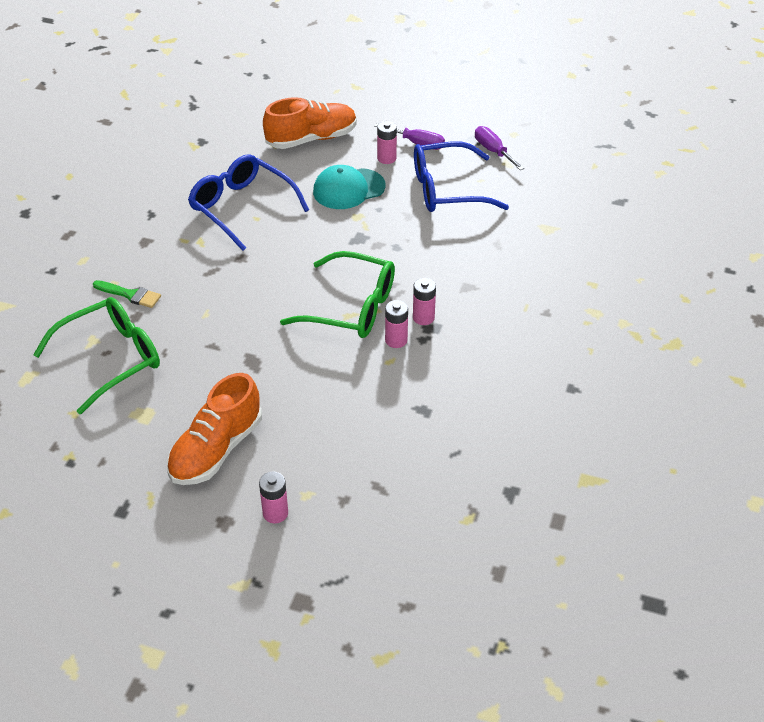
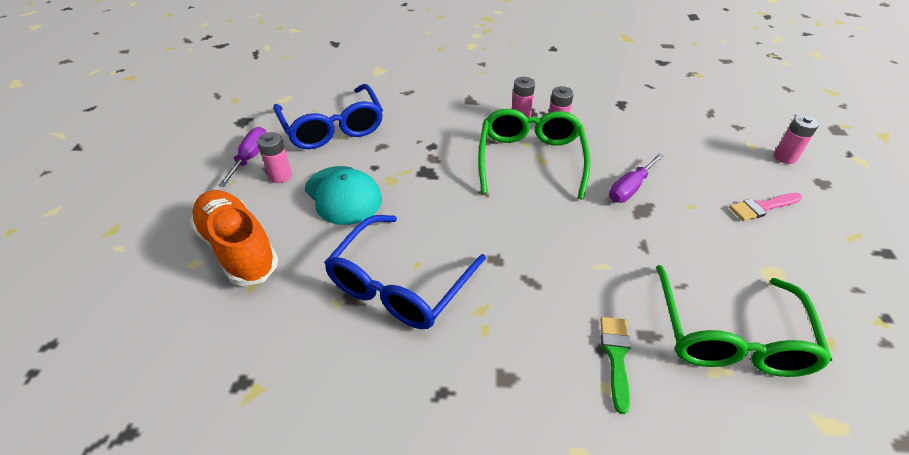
camera: 105 degrees left, 0 degrees up
green glasses [33,297,160,414] -> green glasses turned 120 degrees counterclockwise [656,265,832,377]
orange shoe [167,373,262,485] -> pink brush [729,193,802,221]
purple screwdriver [475,126,524,170] -> purple screwdriver moved to [609,154,664,203]

